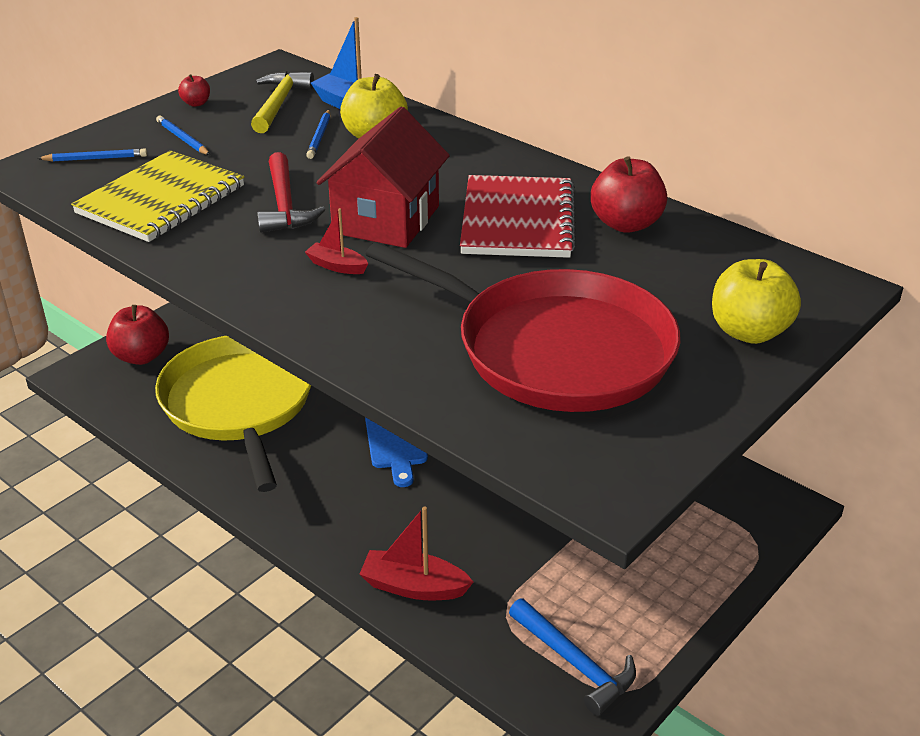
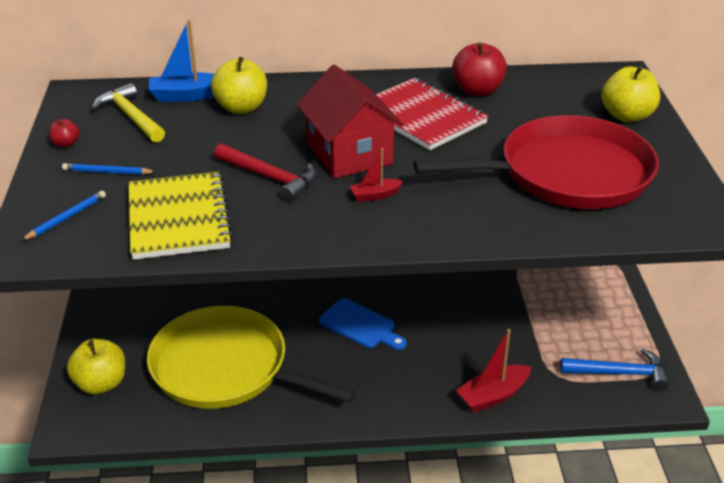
camera: 45 degrees left, 0 degrees up
red apple [106,305,169,365] -> yellow apple [67,339,125,395]
blue pencil [306,110,330,159] -> none

